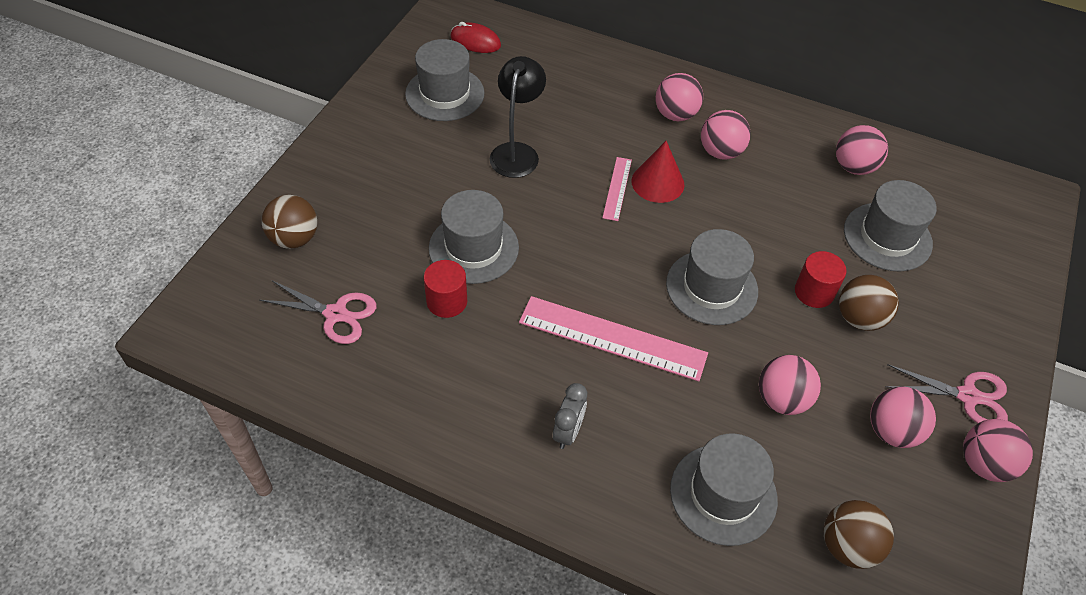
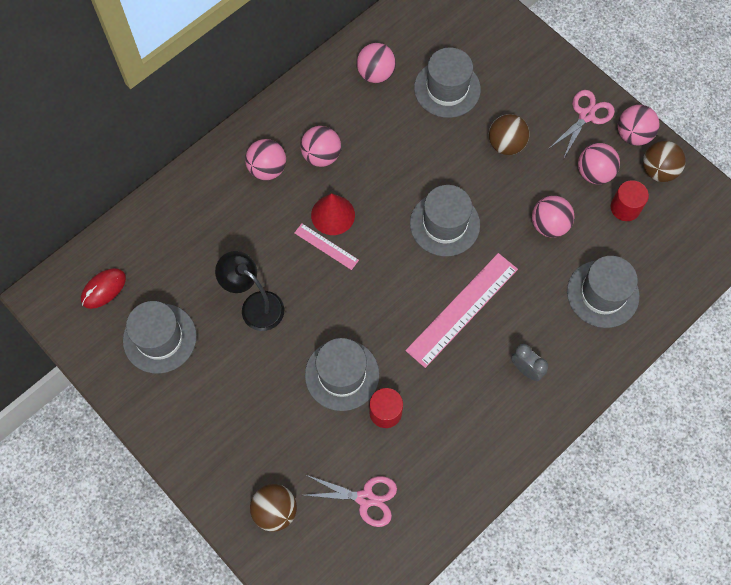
camera: 65 degrees left, 15 degrees up
pink scissors [260,281,376,344] -> pink scissors turned 60 degrees clockwise [304,475,397,527]
red cylinder [795,251,847,308] -> red cylinder moved to [611,180,649,221]
brown ball [824,500,894,569] -> brown ball moved to [643,141,686,182]

